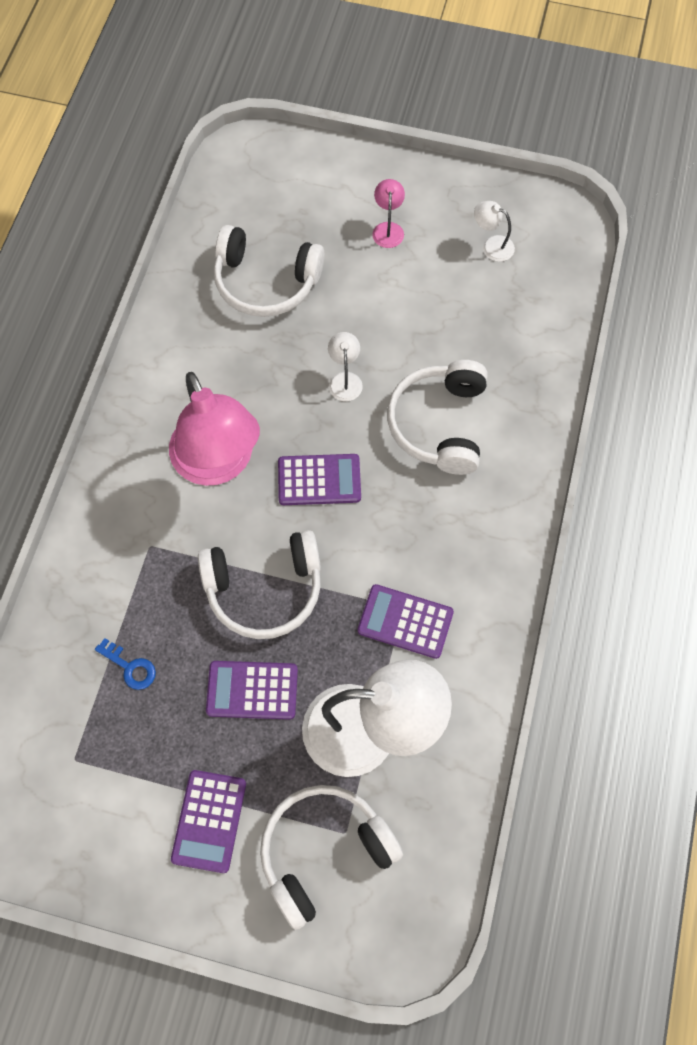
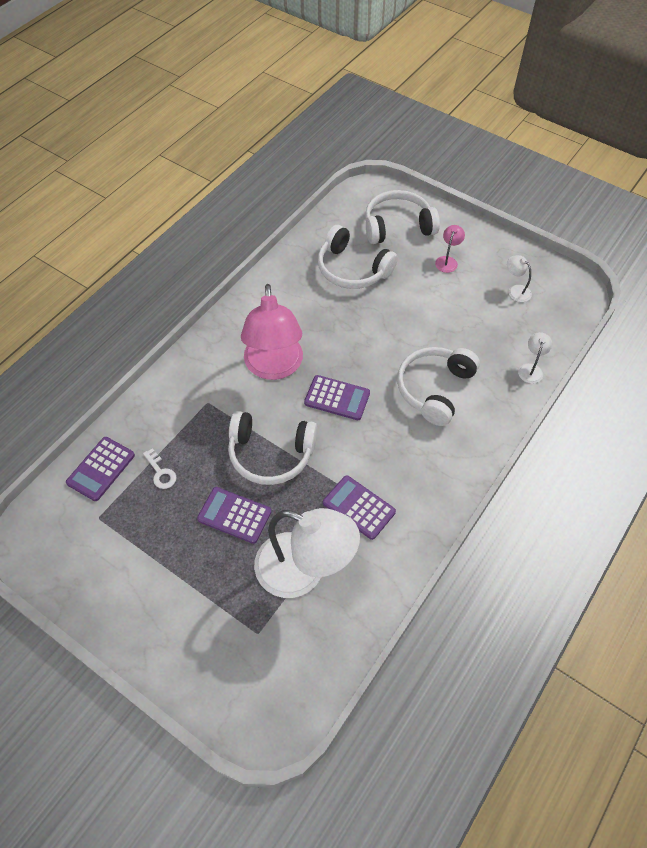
camera: 20 degrees right, 10 degrees down
blue key [95,638,156,690] -> white key [143,448,176,489]
purple calculator [171,770,246,873] -> purple calculator moved to [66,437,135,501]
white headphones [260,785,403,930] -> white headphones moved to [365,190,440,244]
white lamp [328,332,363,401] -> white lamp moved to [518,332,552,384]

